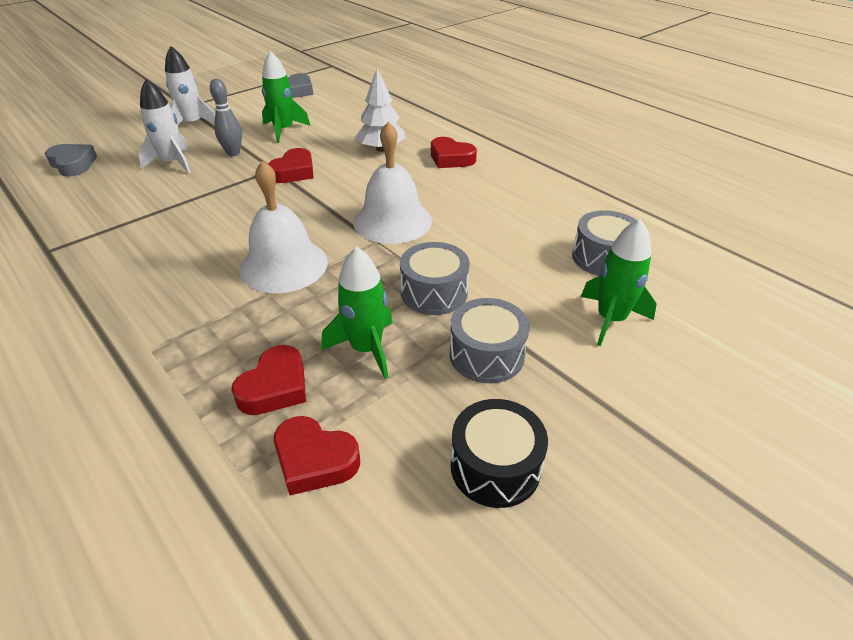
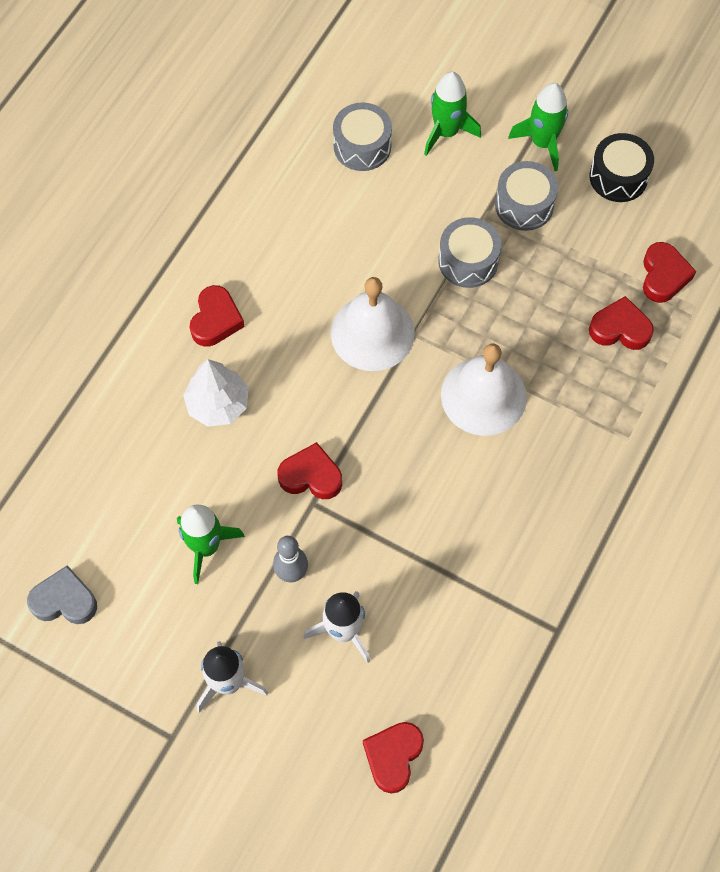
camera: 110 degrees left, 25 degrees up
grey heart [45,144,97,177] -> red heart [363,722,424,793]
green rocket [322,246,393,379] -> green rocket moved to [508,83,568,171]

